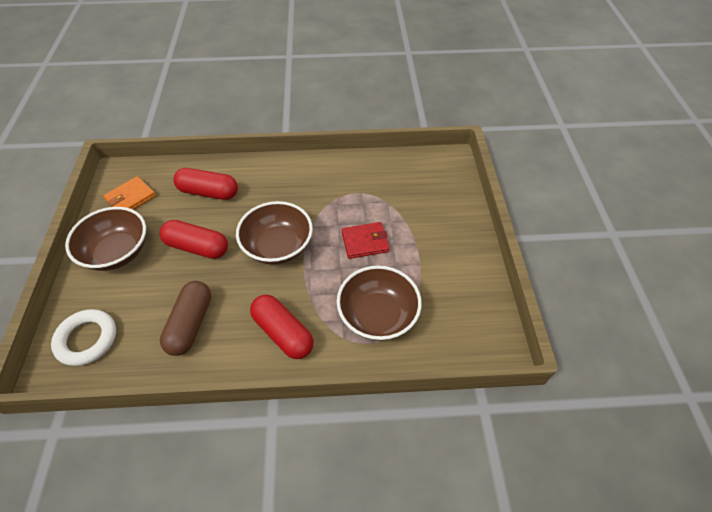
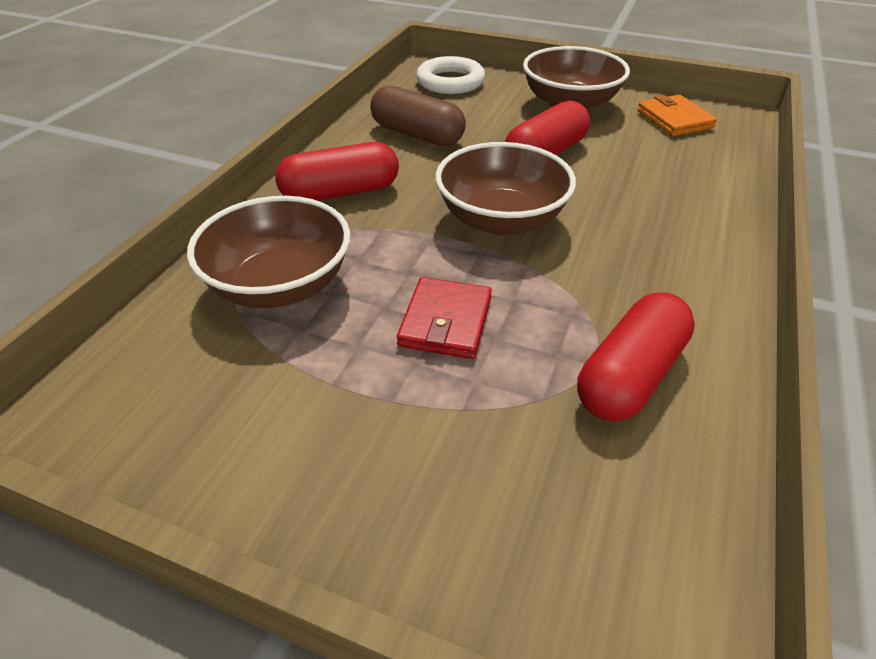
camera: 115 degrees right, 10 degrees down
red capsule [173,168,238,200] -> red capsule moved to [577,292,695,422]

